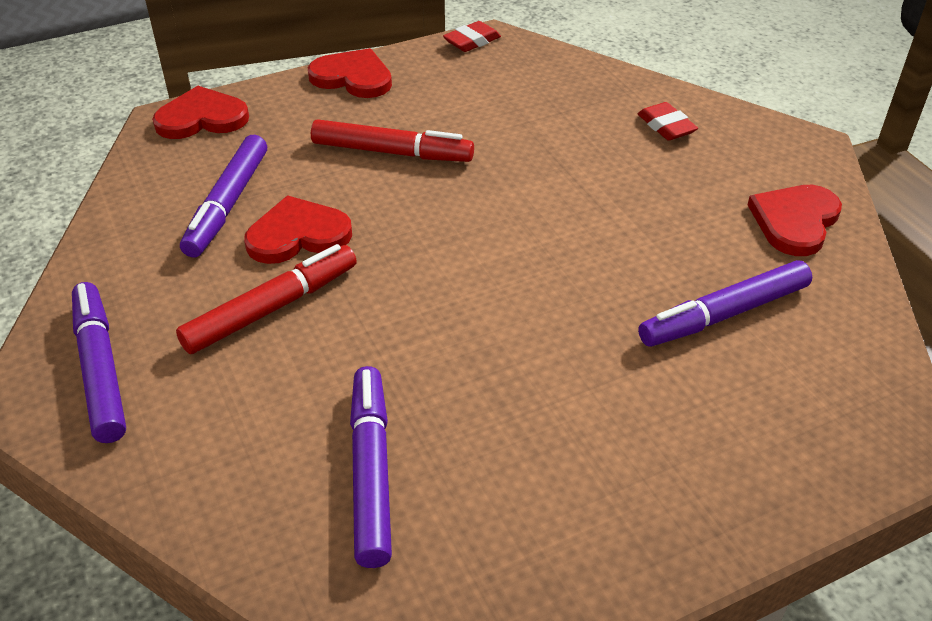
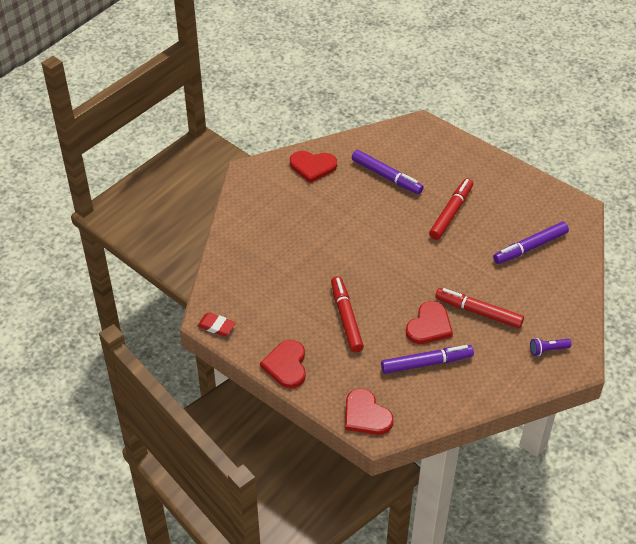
camera: 115 degrees left, 5 degrees up
purple marker [72,282,126,443] -> purple flashlight [530,338,572,356]
red heart [244,195,352,264] -> red heart turned 105 degrees counterclockwise [406,301,453,344]
red eraser [638,102,698,141] -> none
none -> red marker [429,178,473,240]

